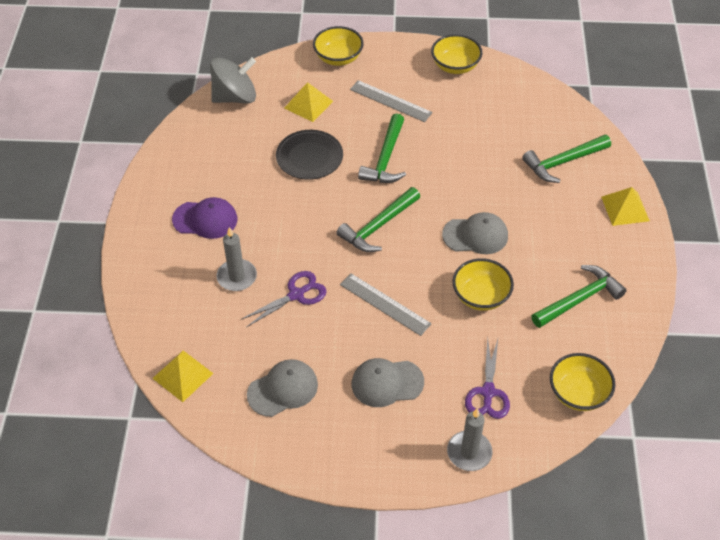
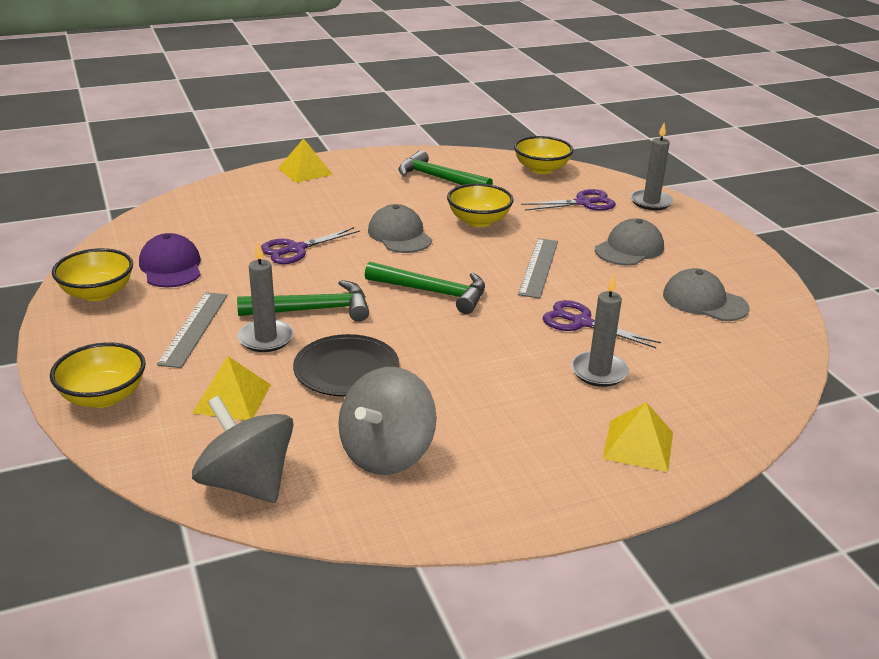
camera: 115 degrees left, 20 degrees down
yellow pyramid [152,351,214,402] -> yellow pyramid moved to [603,402,673,472]
purple cap [172,197,237,239] -> purple cap moved to [139,233,201,287]
grey cap [352,358,424,407] -> grey cap turned 105 degrees counterclockwise [595,218,664,266]
green hammer [522,135,611,183] -> none
none -> grey candle [238,242,294,352]
none -> purple scissors [261,227,360,264]
none -> grey spinning top [338,367,437,475]

